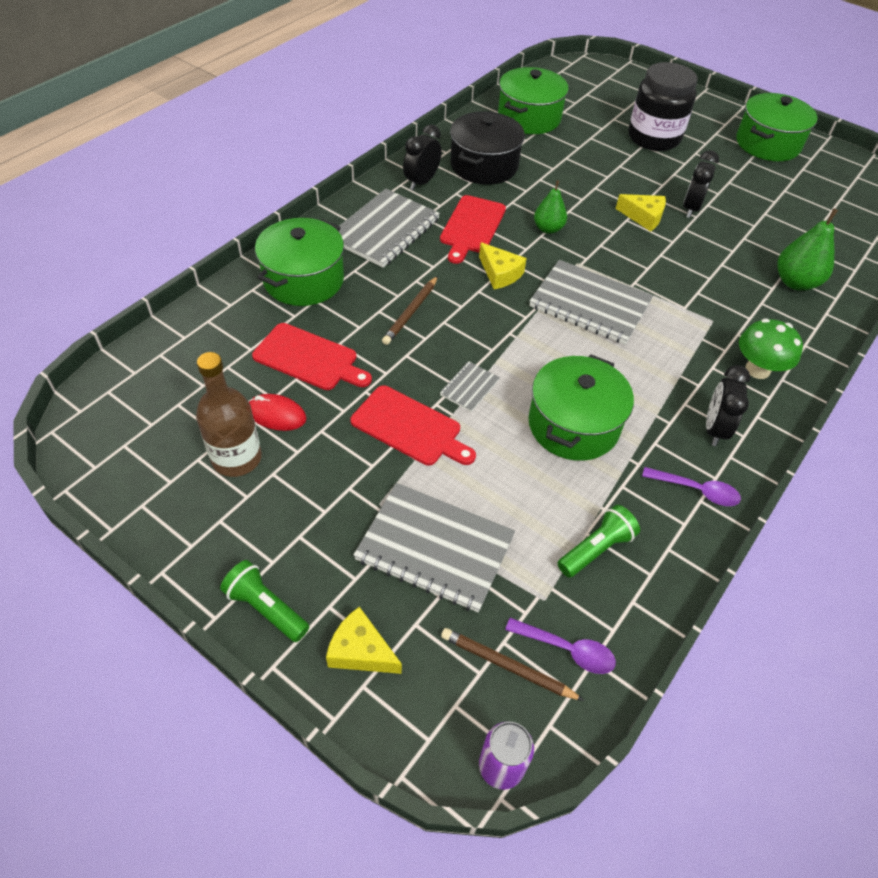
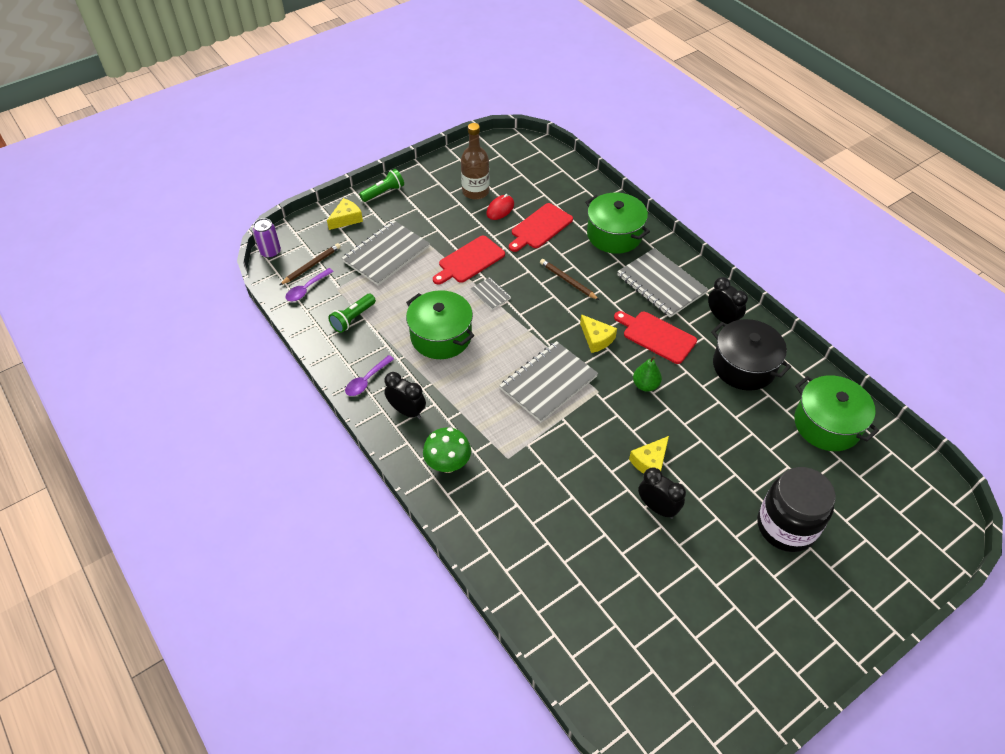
camera: 110 degrees right, 0 degrees up
yellow cheese [479,242,527,289] -> yellow cheese turned 105 degrees counterclockwise [580,314,617,353]
green flashlight [557,505,640,578] -> green flashlight turned 60 degrees clockwise [328,294,376,333]
green pot [736,93,818,161] -> none
green pear [777,208,838,291] -> none

